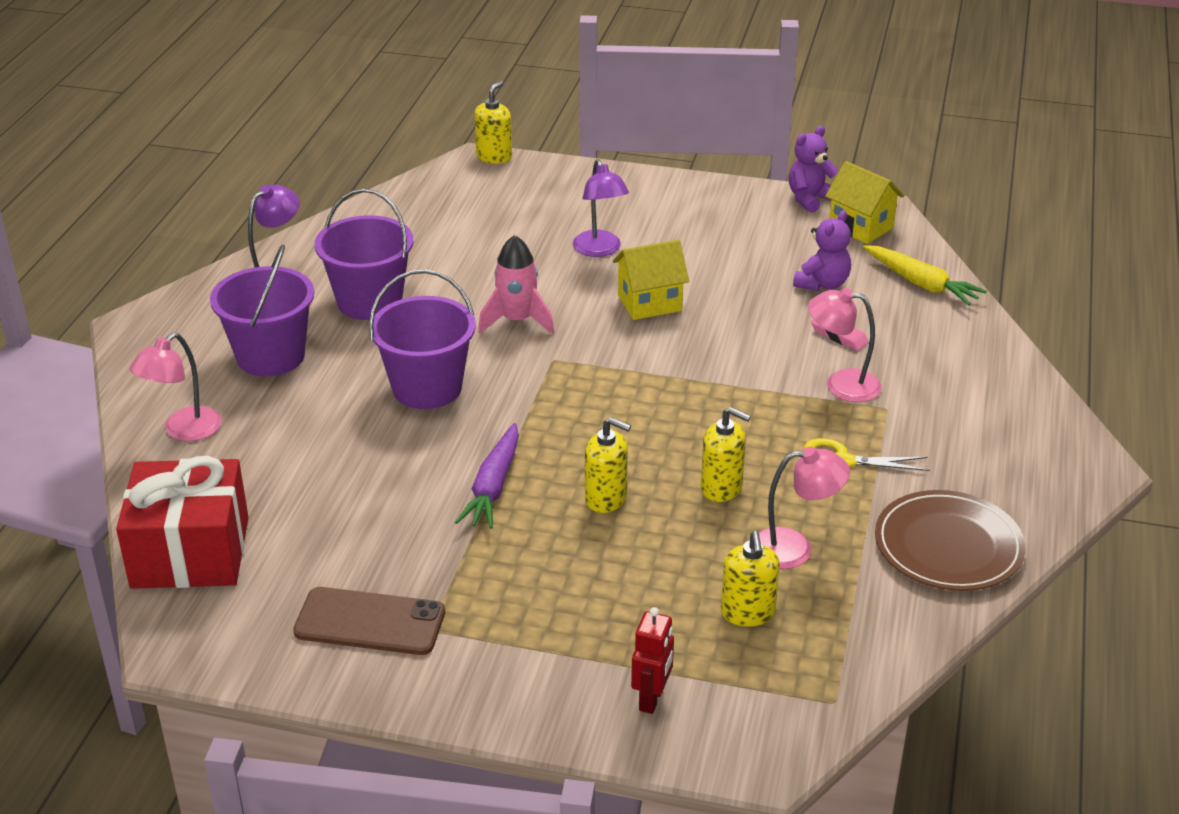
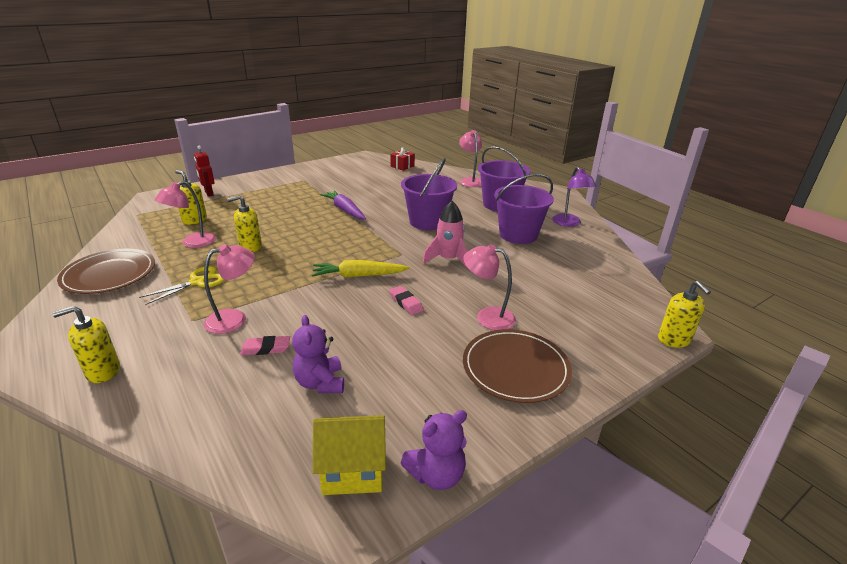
camera: 130 degrees right, 5 degrees down
red gift [116,456,249,589] -> red gift [390,147,415,171], size x0.45
brown phone [293,587,445,655] -> none
purple lamp [573,159,629,257] -> pink lamp [464,244,516,330]
yellow soap dispenser [585,417,631,513] -> yellow soap dispenser moved to [52,306,120,383]
yellow house [613,240,689,320] -> pink eraser [389,286,424,315]
purple teddy bear [789,126,839,213] -> purple teddy bear turned 60 degrees clockwise [401,410,467,490]
yellow carrot [863,245,987,305] -> yellow carrot moved to [312,260,410,278]
none -> brown plate [463,329,572,403]

